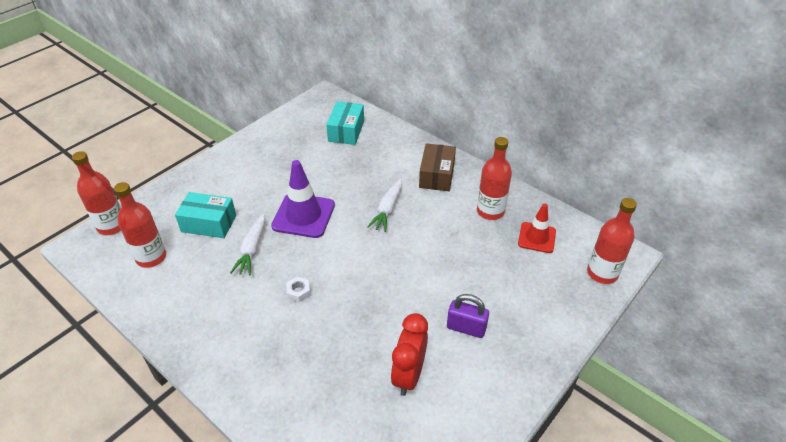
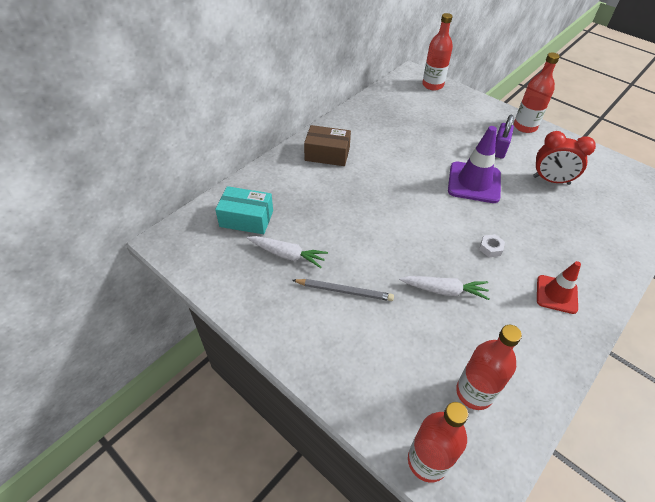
camera: 90 degrees left, 5 degrees up
turquoise box [175,192,236,238] -> none
purple traffic cone [271,160,335,238] -> purple traffic cone moved to [448,126,501,203]
white carrot [367,179,402,232] -> white carrot moved to [247,236,328,268]
red bottle [477,137,512,220] -> red bottle moved to [514,52,560,133]
red traffic cone [518,203,556,253] -> red traffic cone moved to [537,261,581,314]
none -> grey pencil [292,279,394,301]

